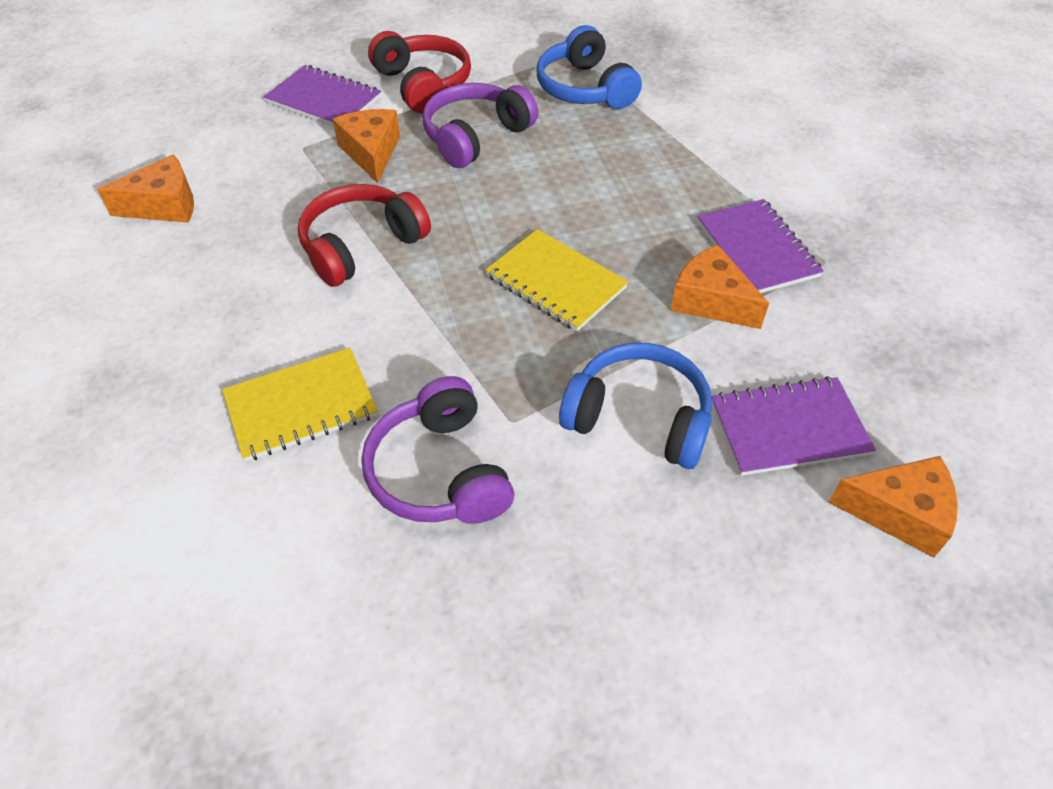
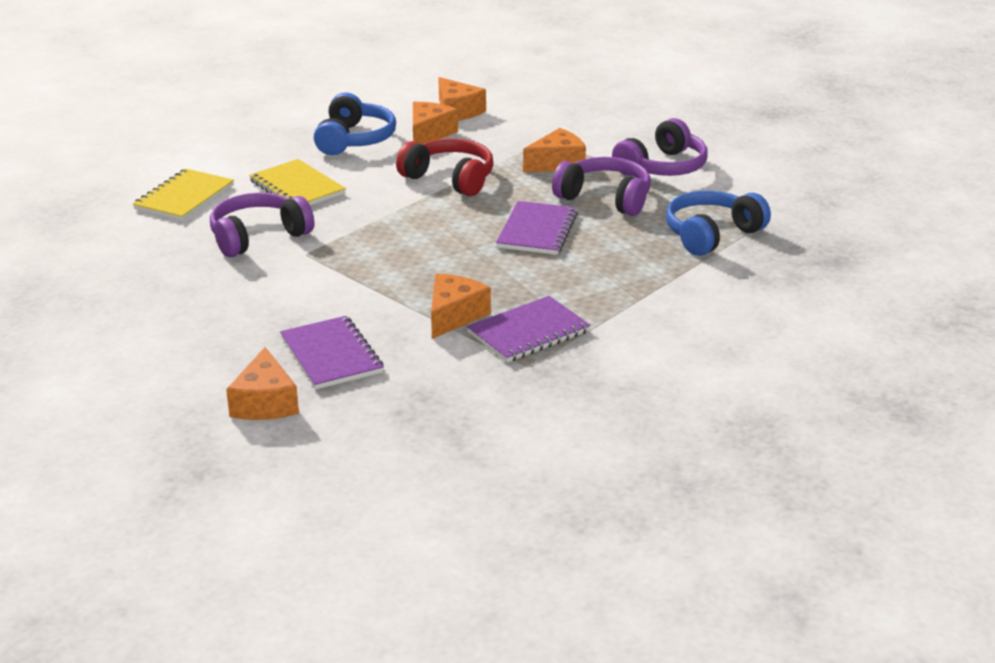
camera: 75 degrees right, 20 degrees down
purple notebook [264,65,381,127] -> purple notebook moved to [496,201,578,255]
red headphones [368,31,471,113] -> purple headphones [612,118,708,176]
yellow notebook [486,229,628,331] -> yellow notebook moved to [133,169,234,221]
blue headphones [559,343,712,469] -> blue headphones moved to [314,93,396,155]
none -> orange cheese [413,102,458,144]

